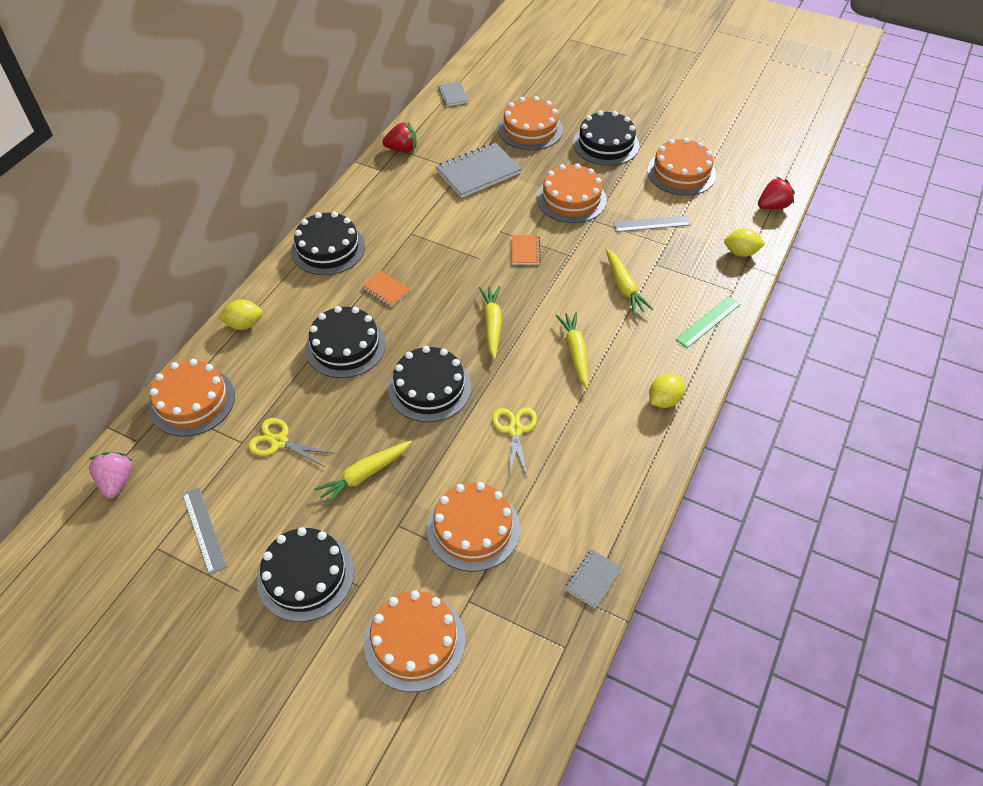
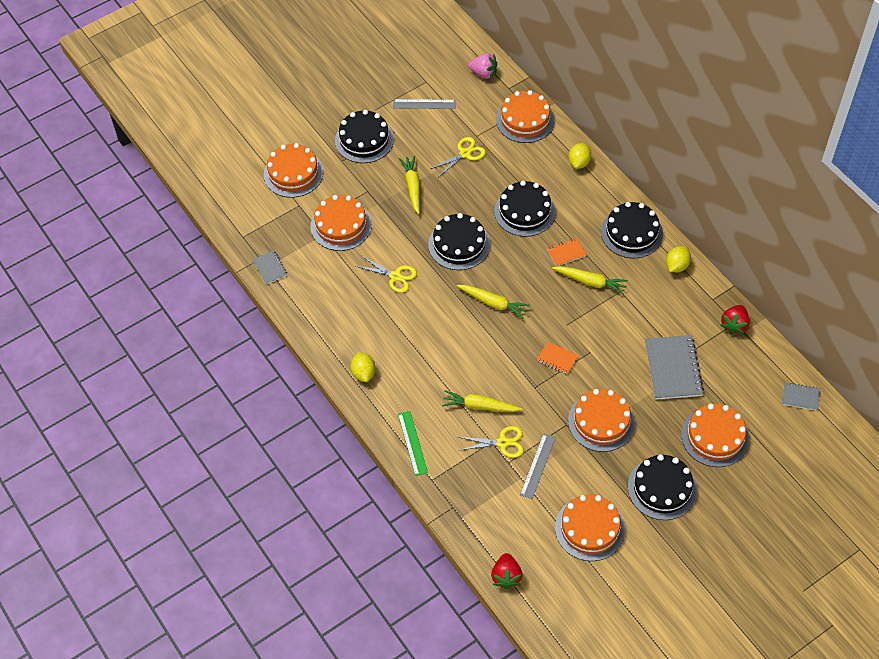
camera: 120 degrees right, 5 degrees up
yellow carrot [555,312,588,389] -> yellow carrot moved to [552,266,628,294]
yellow lemon [724,228,765,257] -> yellow lemon moved to [666,246,691,272]
none -> yellow scissors [458,426,524,458]

